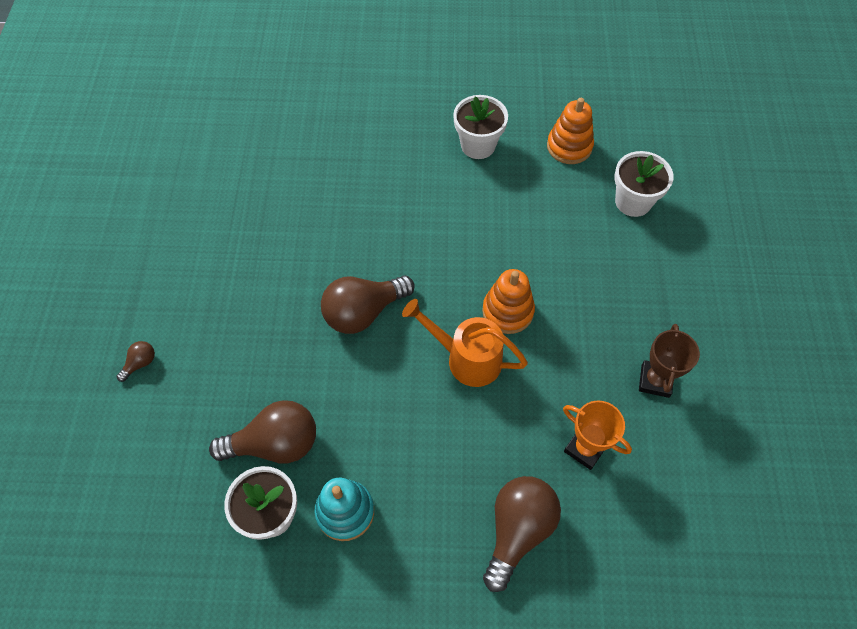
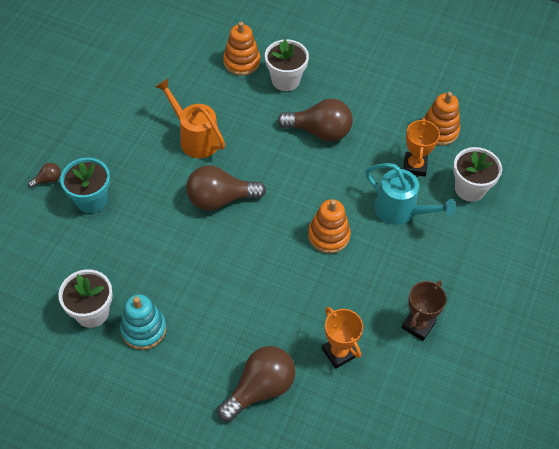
camera: 20 degrees right, 5 degrees down
brown light bulb [209,400,316,464] -> brown light bulb moved to [278,99,353,142]
orange watering can [402,299,528,387] -> orange watering can moved to [155,78,225,158]
white flower pot [453,95,508,159] -> white flower pot moved to [265,39,309,91]
none -> turquoise flower pot [60,158,110,213]
none -> orange stacking toy [223,22,260,76]
none -> turquoise watering can [365,163,456,225]
none -> orange trophy [403,118,440,176]

